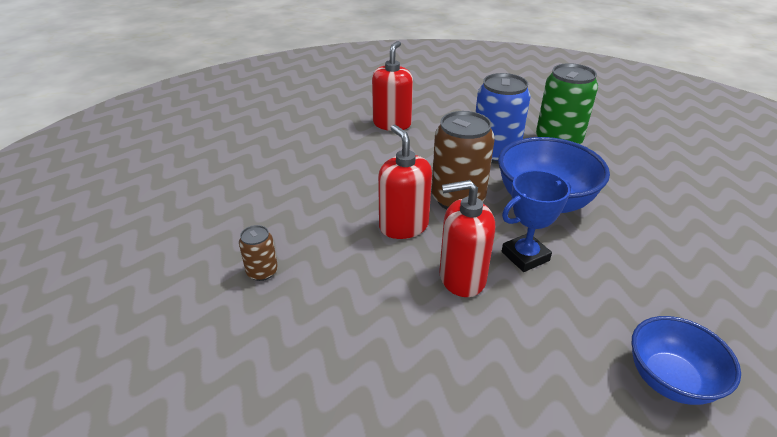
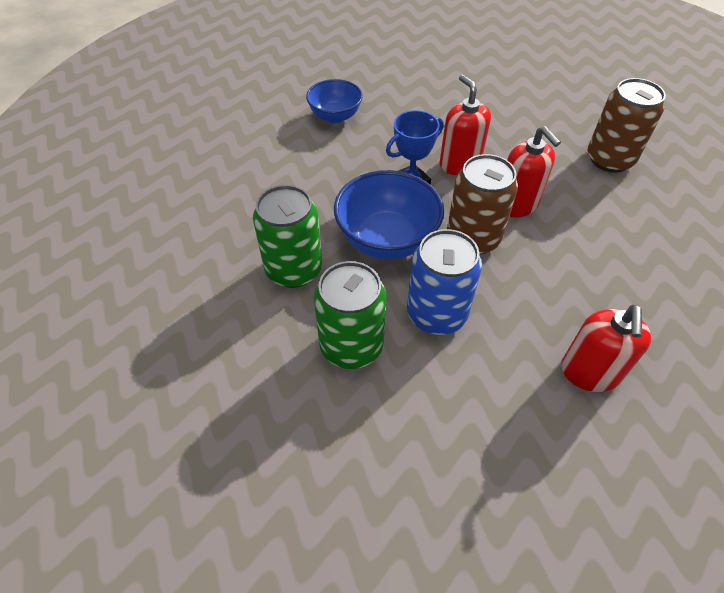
camera: 175 degrees right, 15 degrees up
brown can [239,225,278,281] -> brown can [588,78,666,173], size x2.03
red soap dispenser [439,180,495,297] -> red soap dispenser turned 105 degrees counterclockwise [439,74,491,175]
none -> green can [253,185,322,288]

